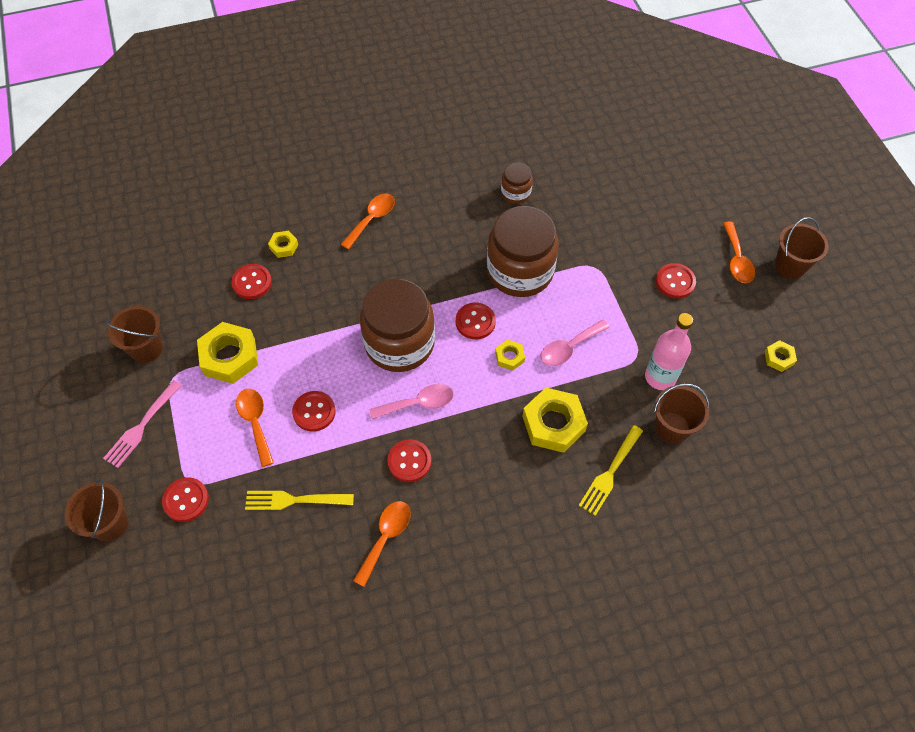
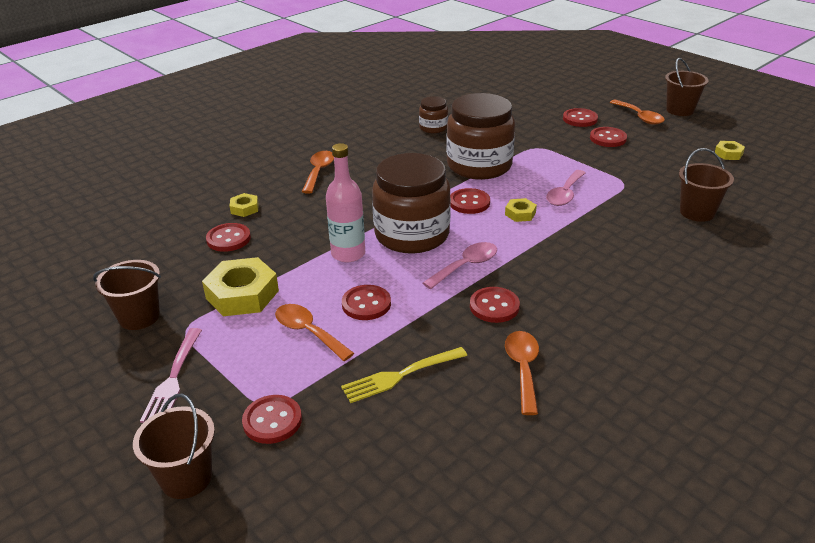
camera: 25 degrees left, 25 degrees down
yellow nut [522,388,588,453] -> none
yellow fork [579,425,643,516] -> none
pink bottle [645,313,693,390] -> pink bottle moved to [326,143,365,262]
none -> red button [563,108,598,127]

